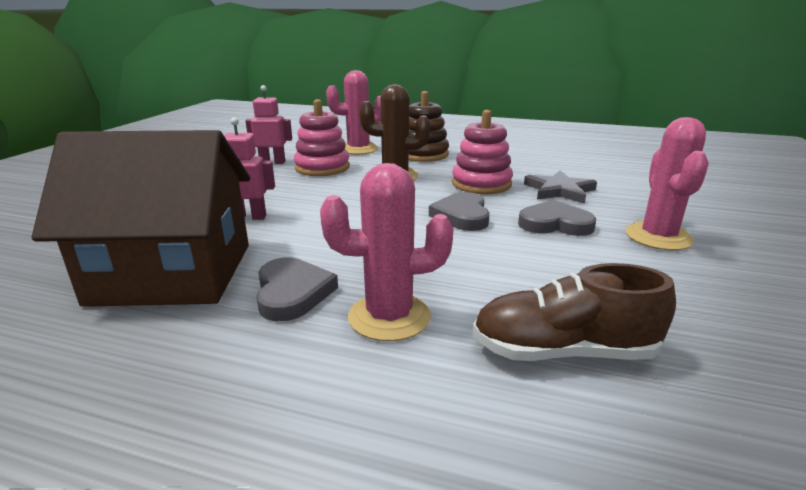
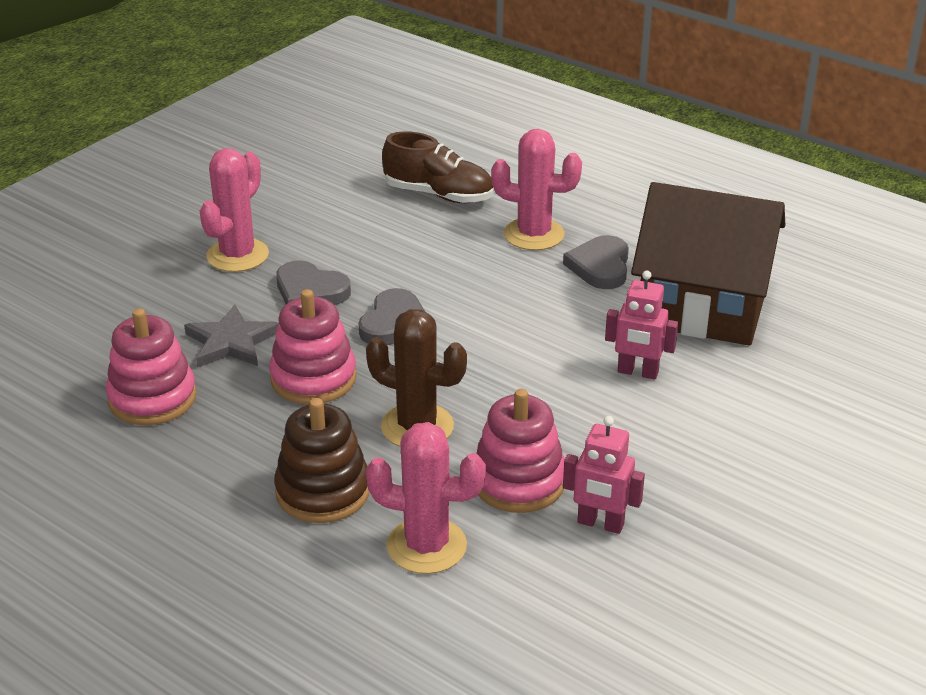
camera: 160 degrees left, 10 degrees up
none -> pink stacking toy [106,308,196,425]

